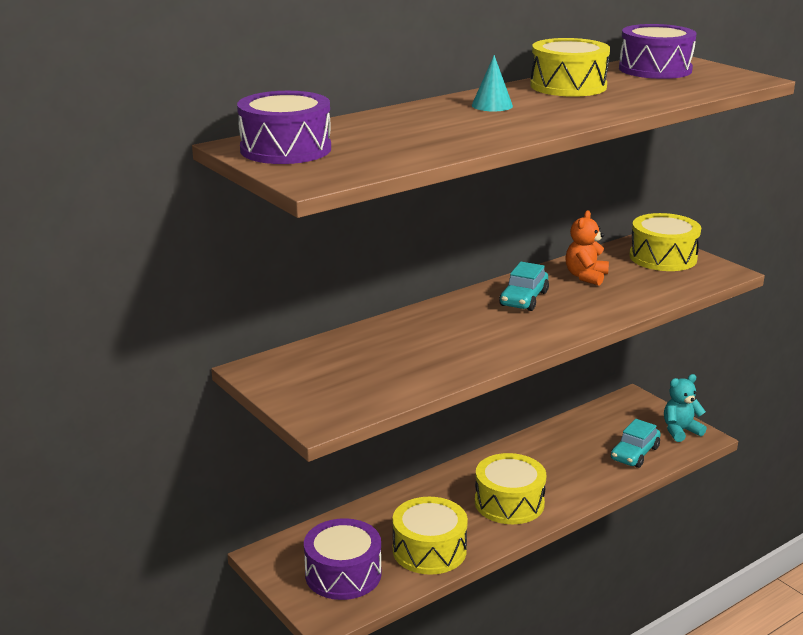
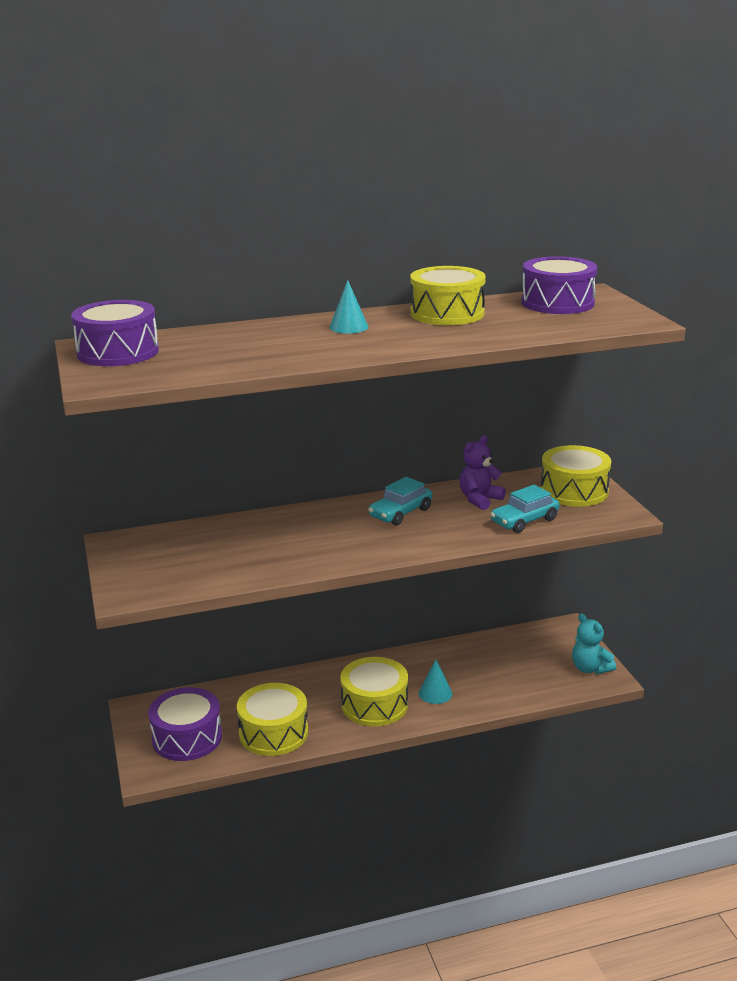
camera: 20 degrees right, 0 degrees up
orange teddy bear [565,210,609,285] -> purple teddy bear [459,435,506,510]
turquoise car [611,419,661,468] -> turquoise car moved to [490,485,560,533]
turquoise teddy bear [664,374,707,442] -> turquoise teddy bear turned 120 degrees counterclockwise [572,614,616,674]
none -> turquoise cone [418,659,452,704]

